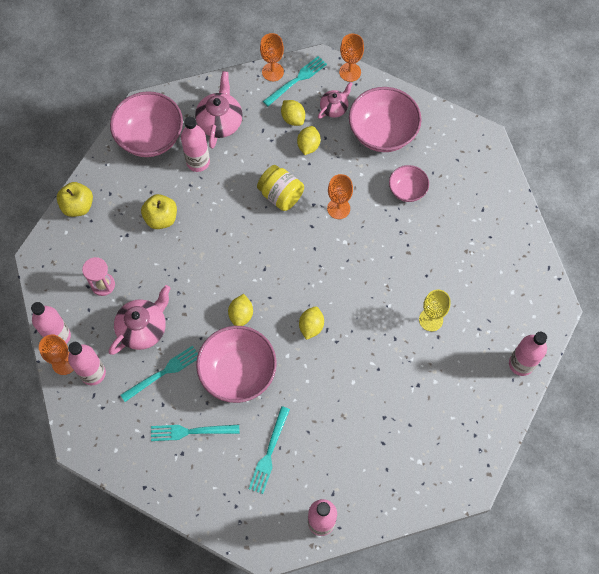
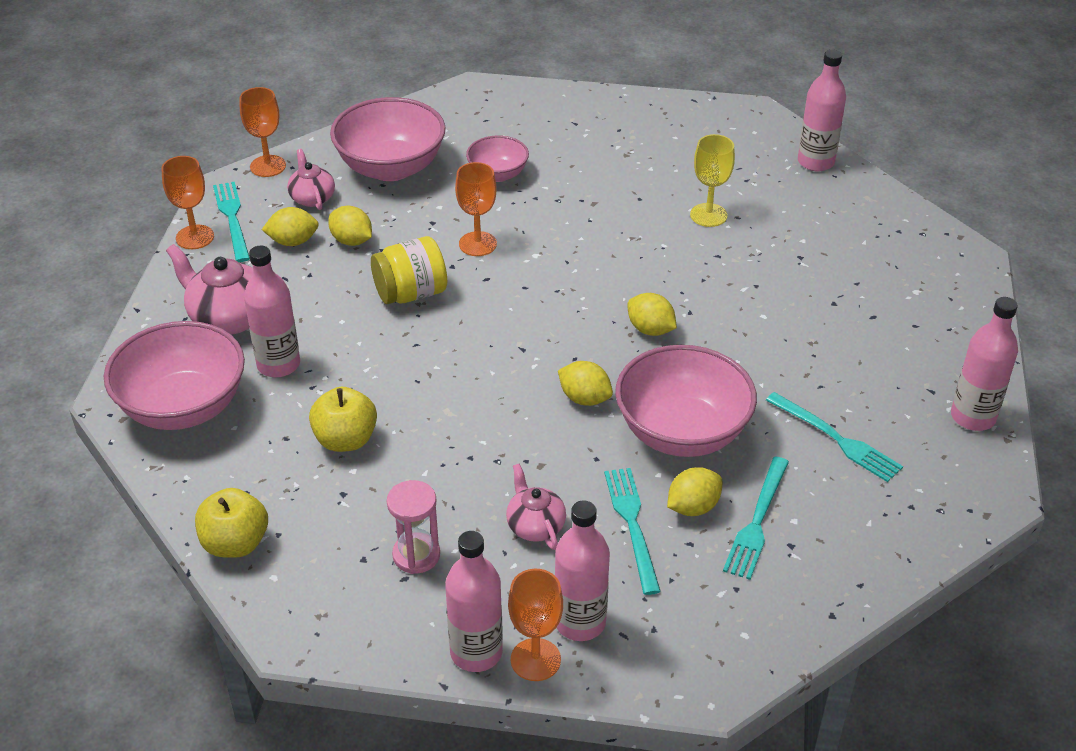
camera: 65 degrees left, 25 degrees down
pink teapot [109,285,171,355] -> pink teapot [506,464,566,550], size x0.61
none -> yellow lemon [667,467,722,516]

